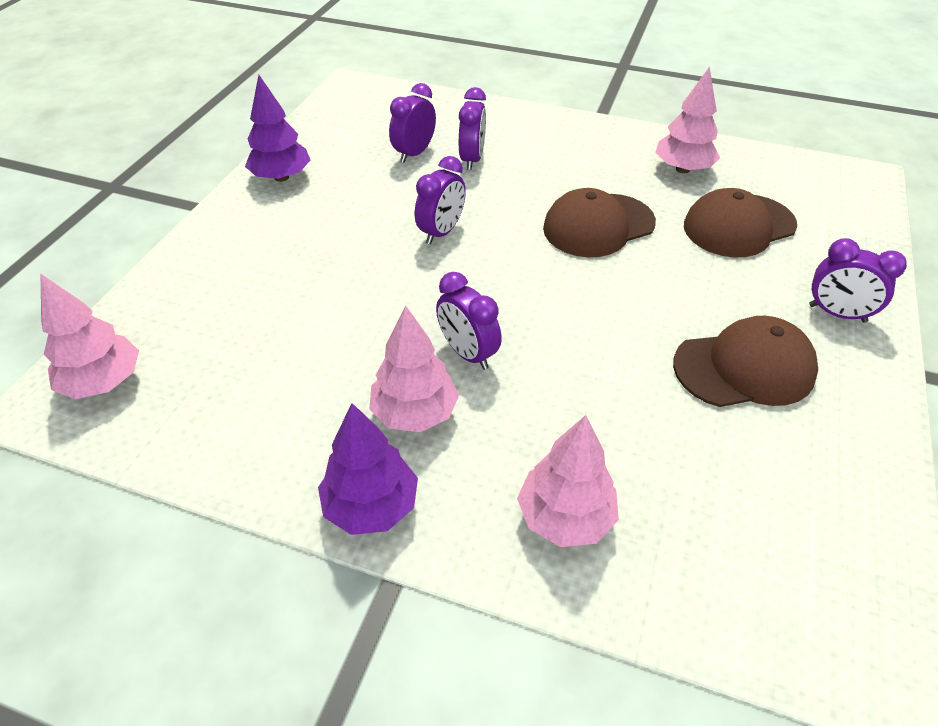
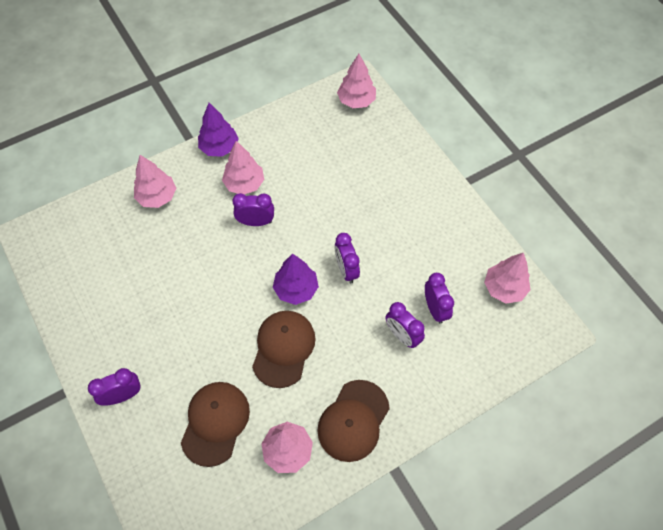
camera: 130 degrees right, 15 degrees up
purple tree [245,75,310,182] -> purple tree moved to [273,254,319,305]
brown cap [673,316,818,407] -> brown cap moved to [317,380,390,462]
none -> pink tree [484,253,530,304]

